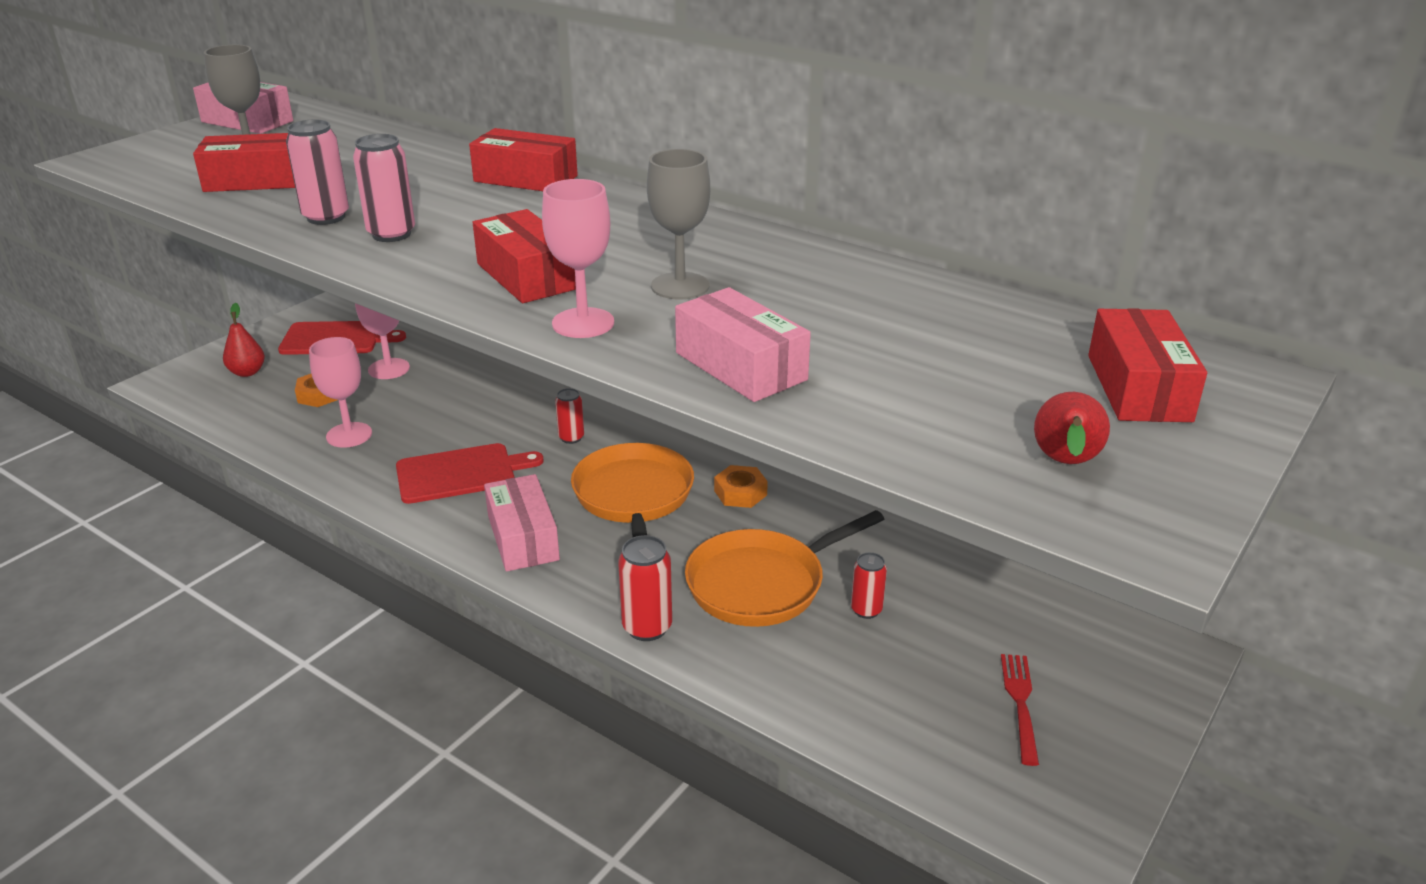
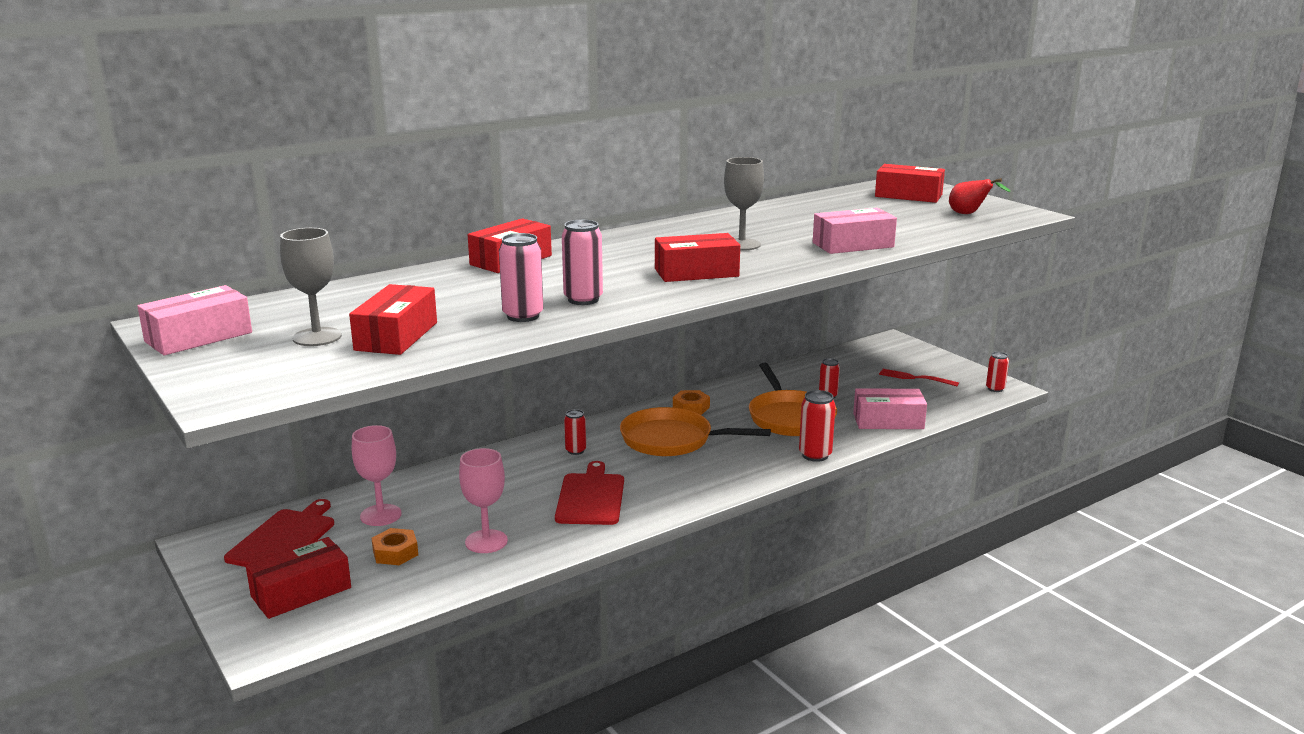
camera: 70 degrees left, 10 degrees down
red pear [223,303,265,377] -> red box [246,537,351,619]
pink box [484,474,560,572] -> pink box moved to [853,388,927,429]
pink goblet [542,179,614,338] -> none
none -> red can [986,352,1009,392]

